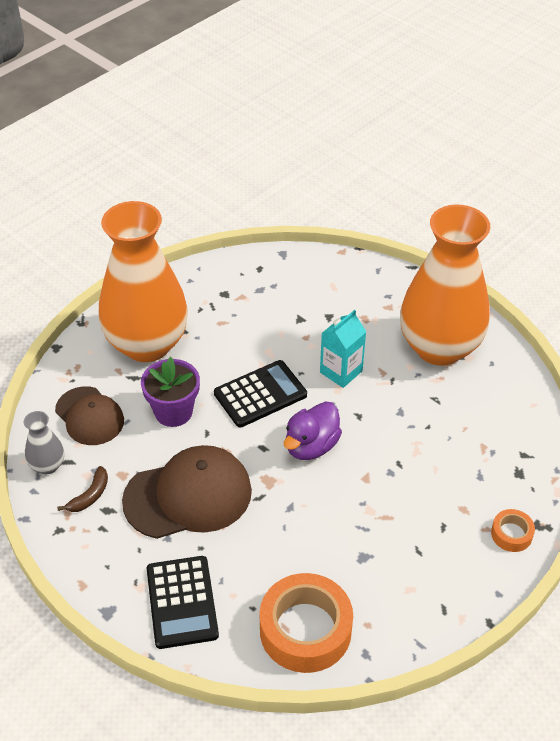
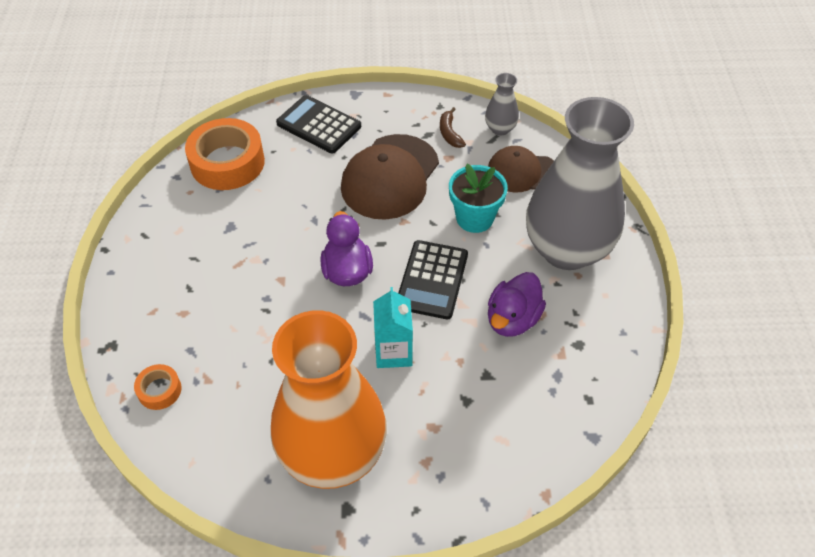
camera: 135 degrees right, 5 degrees up
orange vase [98,201,188,362] -> grey vase [526,97,634,270]
purple flower pot [141,357,200,427] -> turquoise flower pot [449,164,508,233]
orange tape [491,509,535,552] -> orange tape moved to [134,364,182,410]
none -> purple duck [488,272,546,337]

